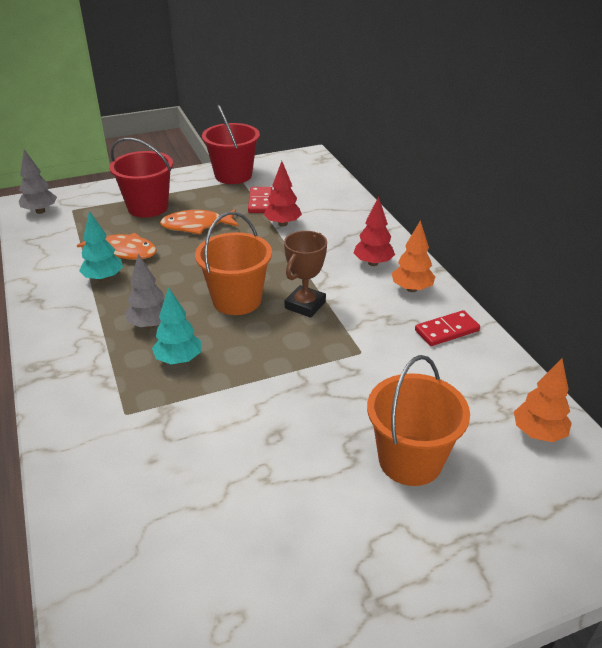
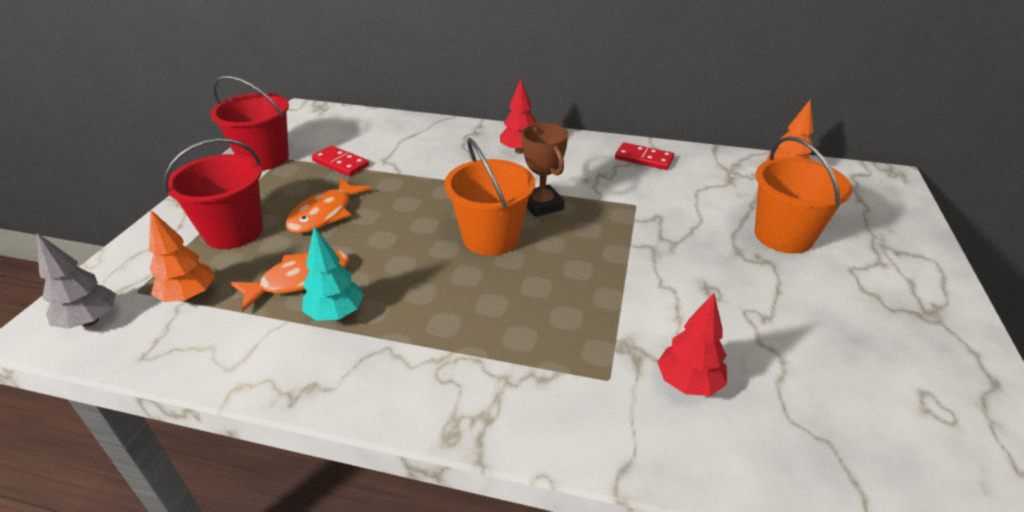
camera: 55 degrees left, 0 degrees up
grey tree [125,254,164,328] -> none
turquoise tree [152,287,202,364] -> none
red tree [264,161,302,227] -> red tree moved to [658,293,727,396]
orange tree [392,220,435,292] -> orange tree moved to [149,210,215,302]
red domino [415,310,480,346] -> red domino turned 75 degrees counterclockwise [615,142,674,170]

